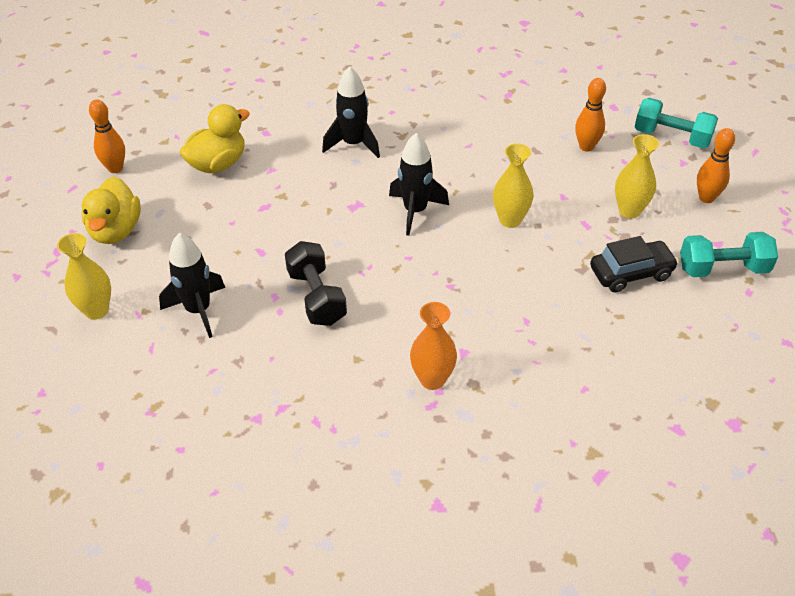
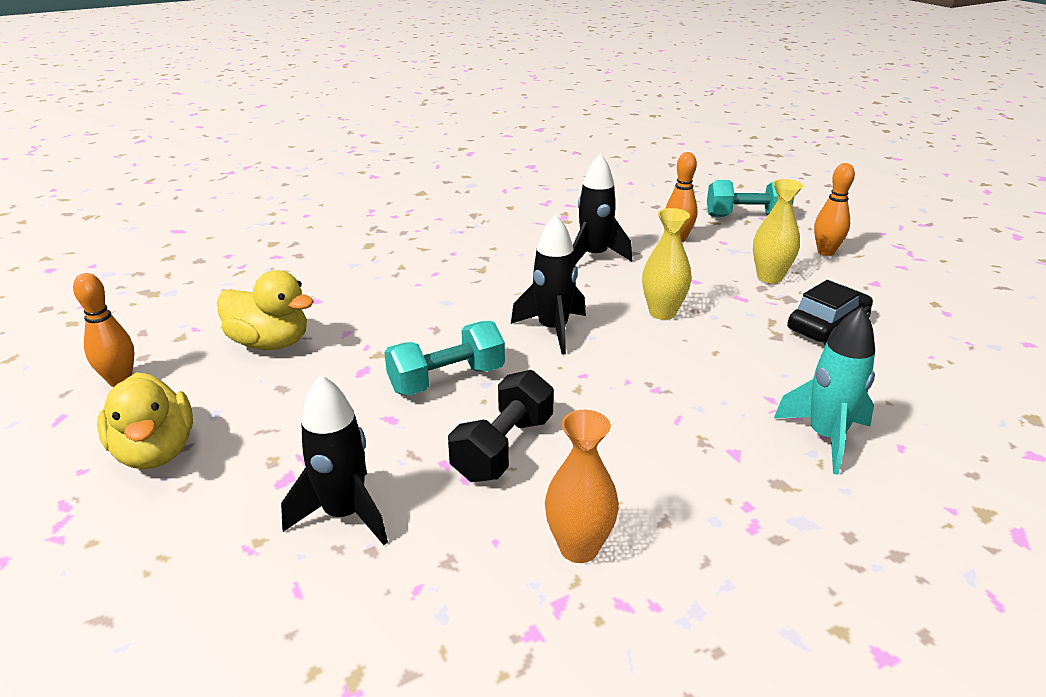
camera: 25 degrees left, 15 degrees down
yellow vase [57,233,111,320] -> none
yellow duck [180,104,250,173] -> yellow duck turned 90 degrees clockwise [217,270,314,350]
black dumbbell [285,241,347,326] -> black dumbbell turned 75 degrees clockwise [448,370,554,482]
black rocket [322,66,380,158] -> black rocket moved to [573,153,632,265]
orange vase [410,302,457,390] -> orange vase moved to [545,410,619,563]
turquoise dumbbell [680,232,778,277] -> turquoise dumbbell moved to [384,321,505,396]
none -> turquoise rocket [774,306,875,474]

